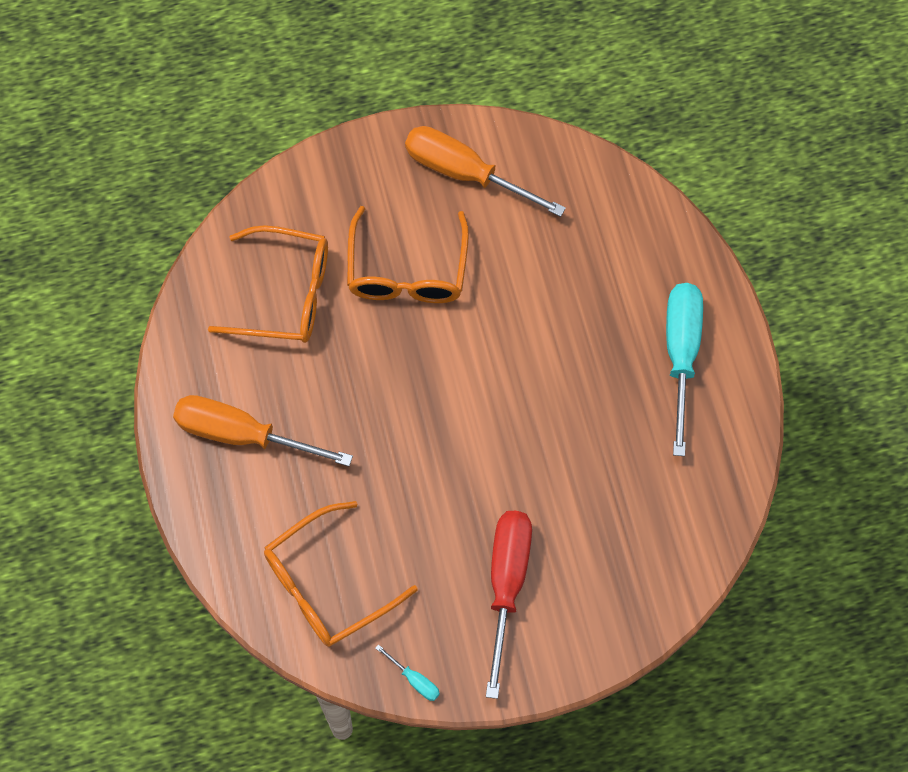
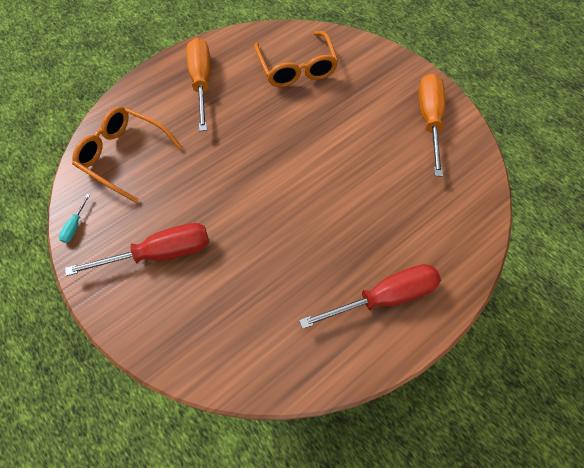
camera: 65 degrees right, 5 degrees down
orange glasses [347,206,469,303] -> none
turquoise screwdriver [666,283,703,456] -> red screwdriver [299,264,441,329]

